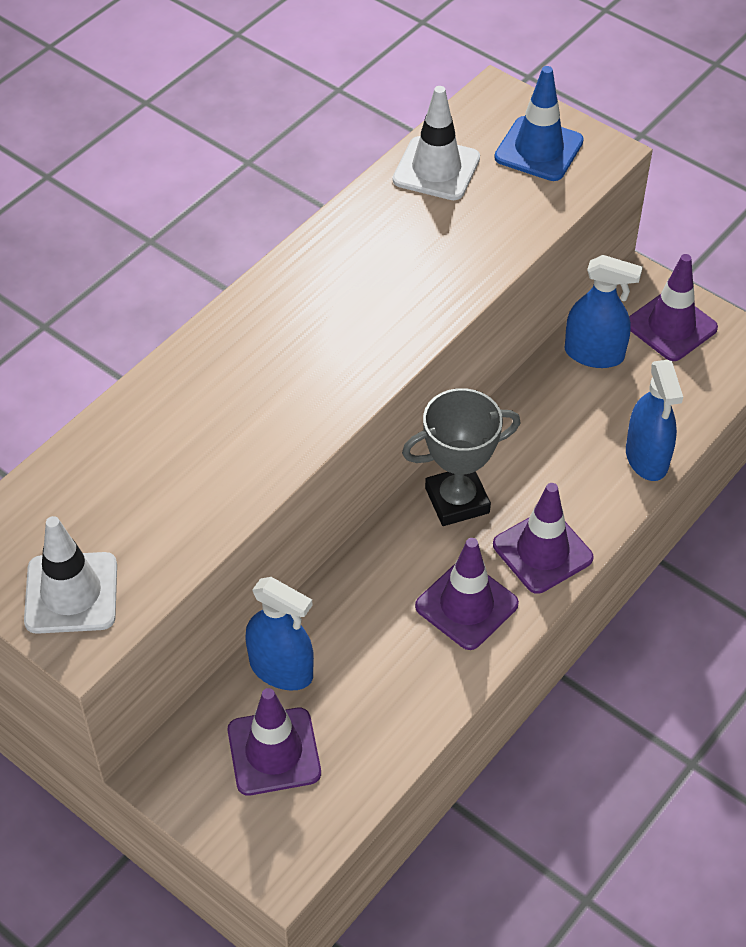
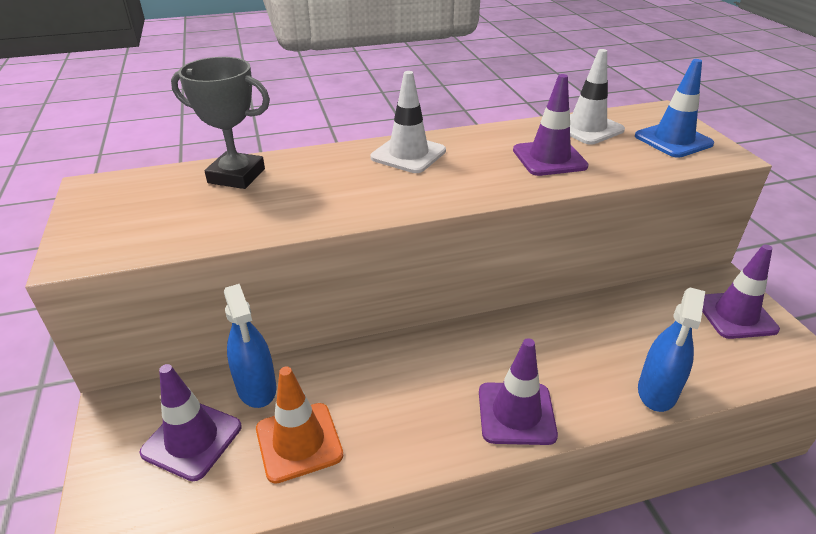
camera: 35 degrees right, 15 degrees down
white traffic cone [24,516,117,634] -> white traffic cone moved to [370,71,446,173]
grey trophy [402,388,521,526] -> grey trophy moved to [171,57,270,189]
purple traffic cone [415,538,519,650] -> purple traffic cone moved to [513,74,589,176]
blue spray bottle [565,255,643,368] -> none
none -> orange traffic cone [256,366,343,484]

